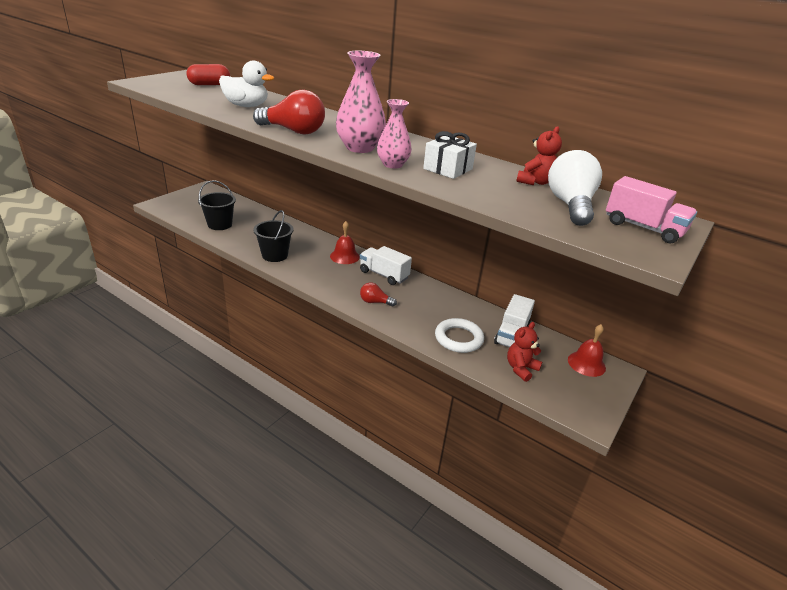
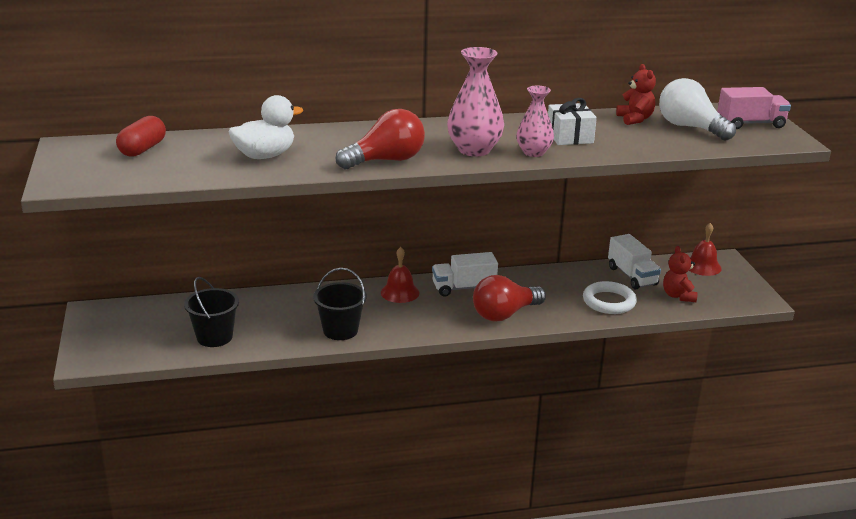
camera: 45 degrees left, 5 degrees down
red light bulb [360,282,397,307] -> red light bulb [473,275,546,321], size x1.86

